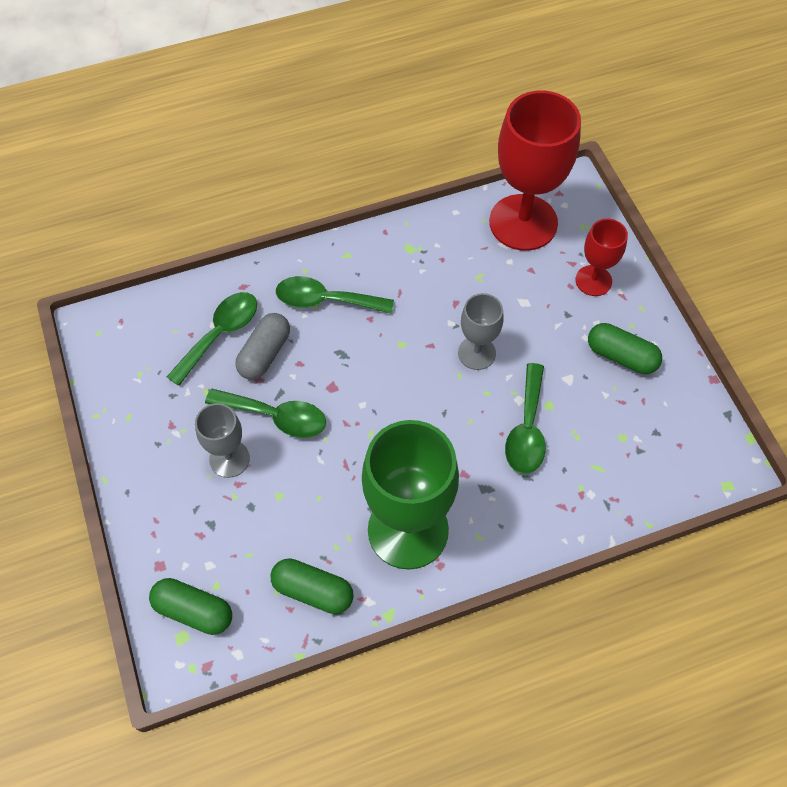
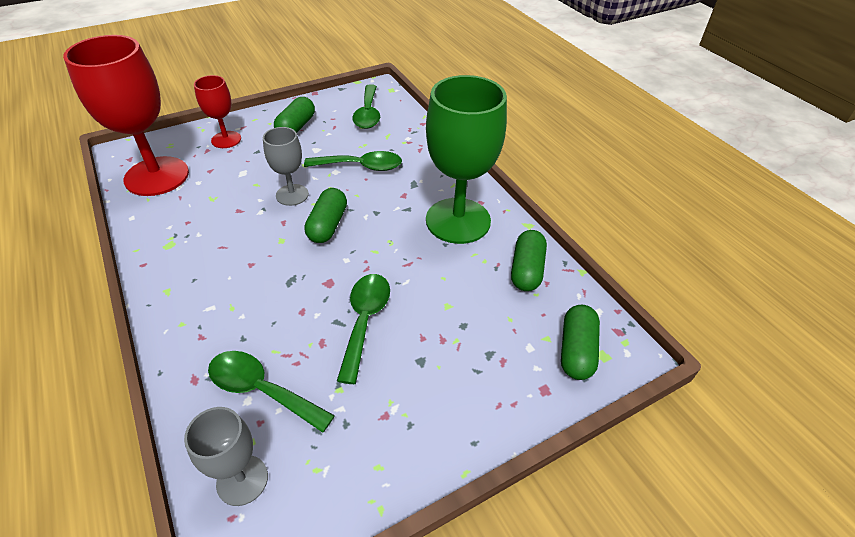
camera: 100 degrees left, 15 degrees down
grey goblet [195,403,250,478] -> grey goblet moved to [184,407,268,506]
grey capsule [235,313,290,380] -> none
green spoon [276,276,394,314] -> green spoon moved to [352,84,380,129]
none -> green capsule [304,188,347,243]

